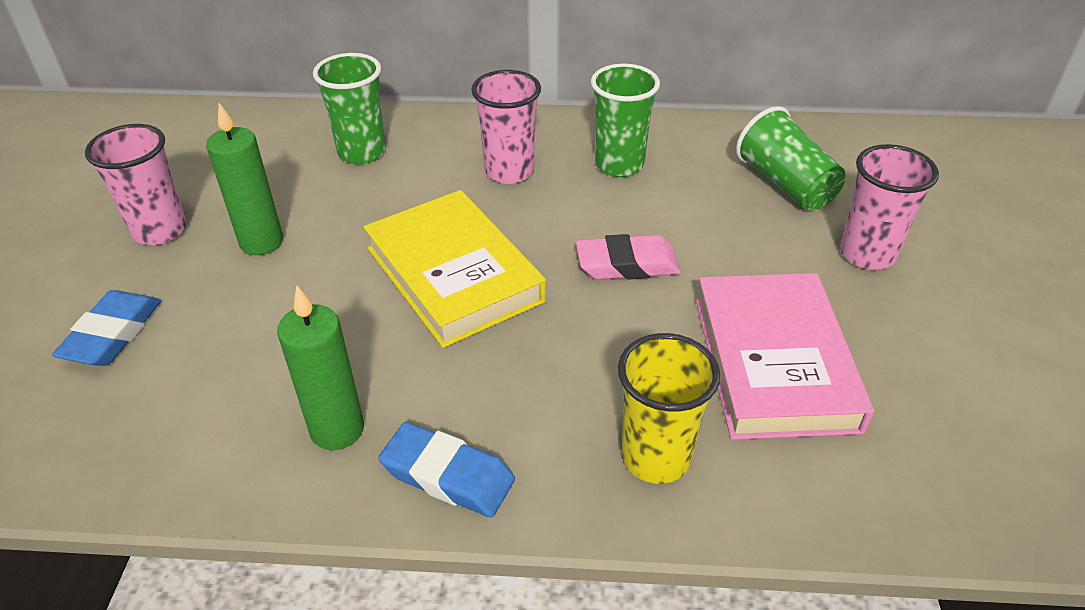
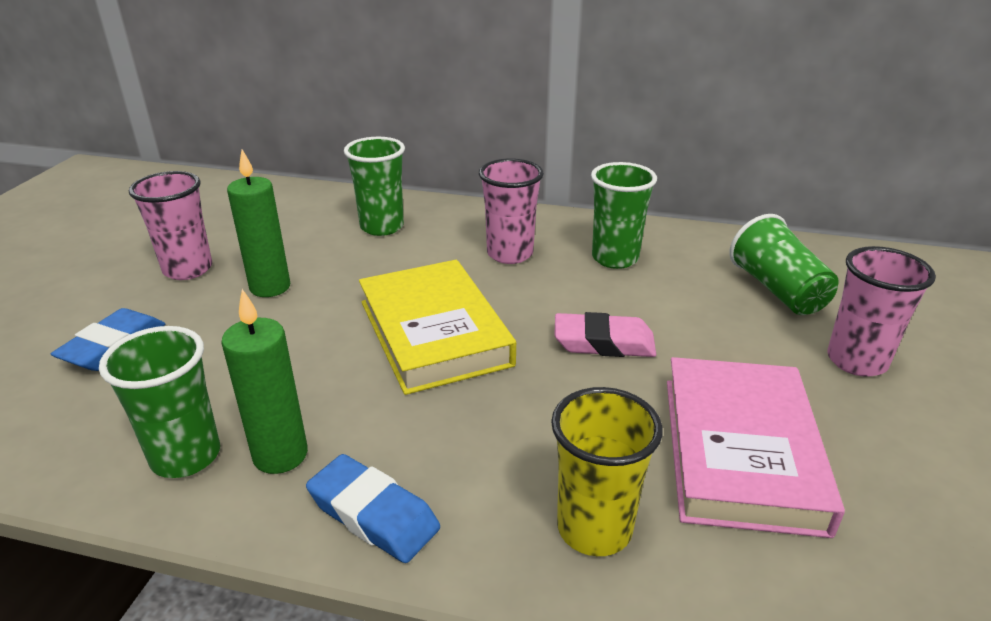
camera: 10 degrees right, 10 degrees down
none -> green cup [99,326,220,478]

